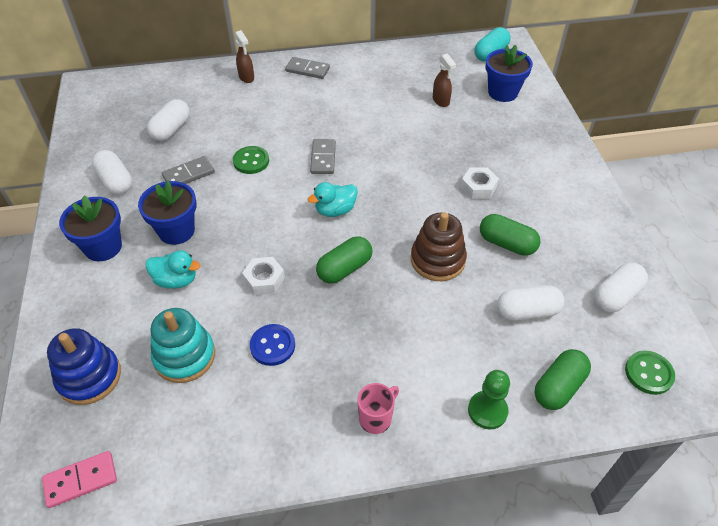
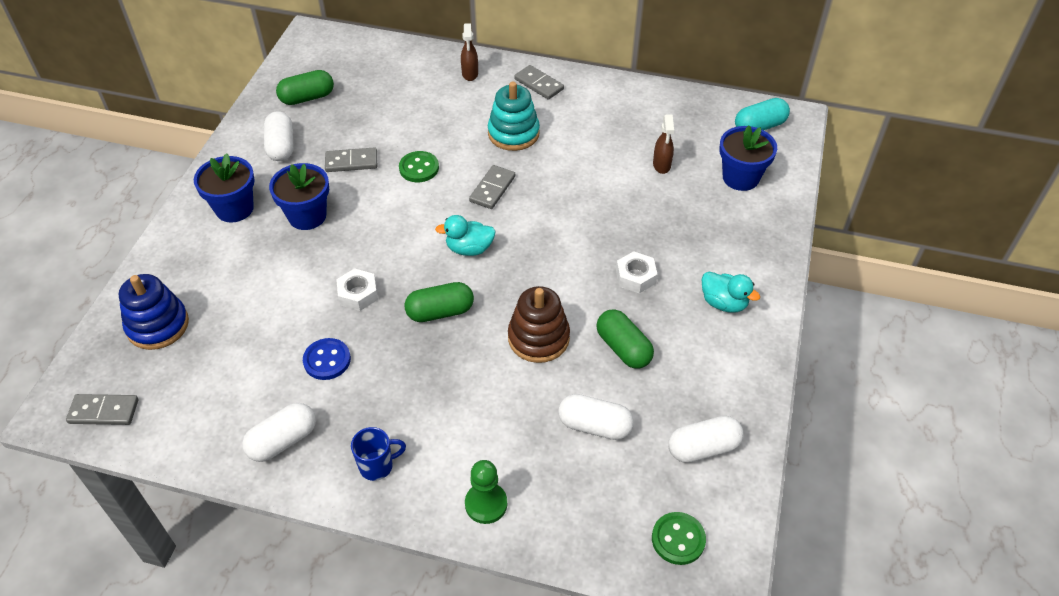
camera: 25 degrees right, 0 degrees up
pink domino [42,451,117,508] -> grey domino [66,394,138,425]
turquoise duck [146,250,200,289] -> turquoise duck moved to [701,272,760,313]
white capsule [147,99,190,141] -> white capsule moved to [242,403,316,462]
turquoise stacking toy [150,308,215,383] -> turquoise stacking toy moved to [488,82,540,151]
pink mug [357,383,399,434] -> blue mug [351,427,406,481]
green capsule [535,349,591,410] -> green capsule moved to [276,70,334,105]

